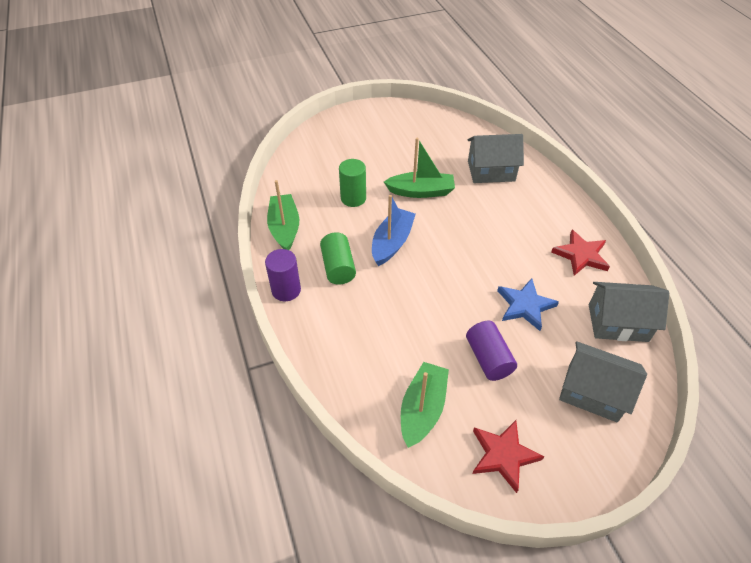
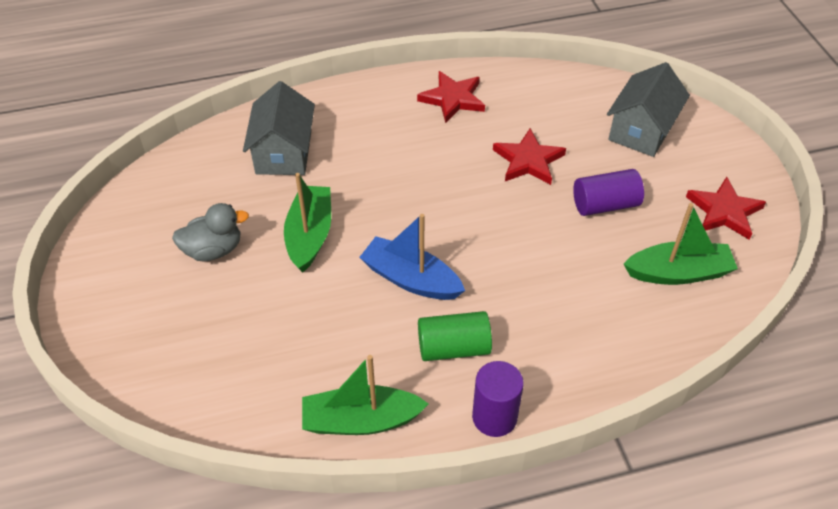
camera: 85 degrees left, 0 degrees up
green cylinder [339,159,366,207] -> none
green boat [401,362,449,448] -> green boat turned 150 degrees clockwise [624,203,738,285]
blue star [497,278,559,331] -> red star [493,128,566,185]
grey house [589,282,669,342] -> none
none -> grey duck [172,203,249,261]

